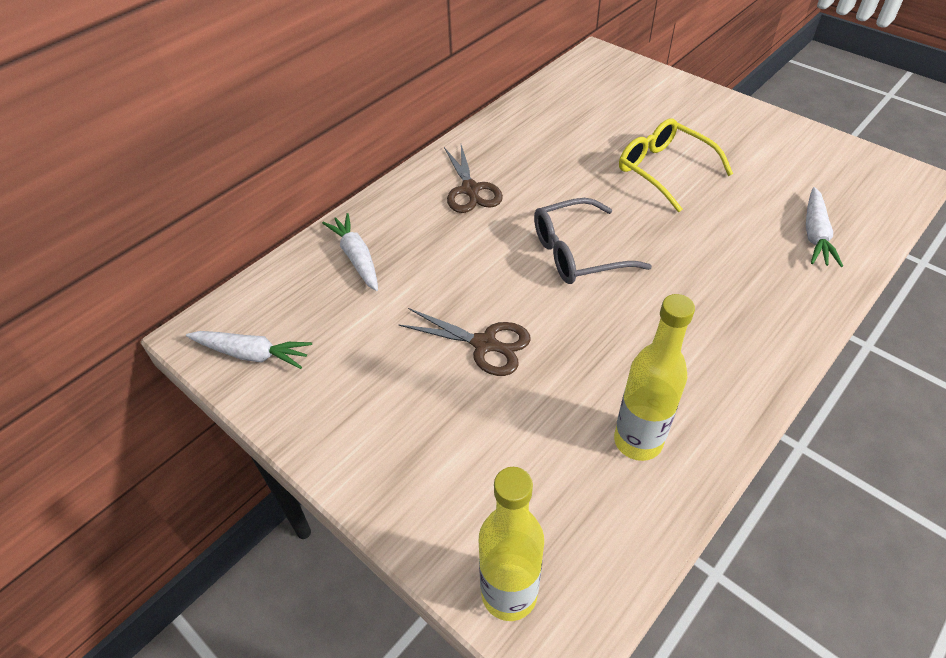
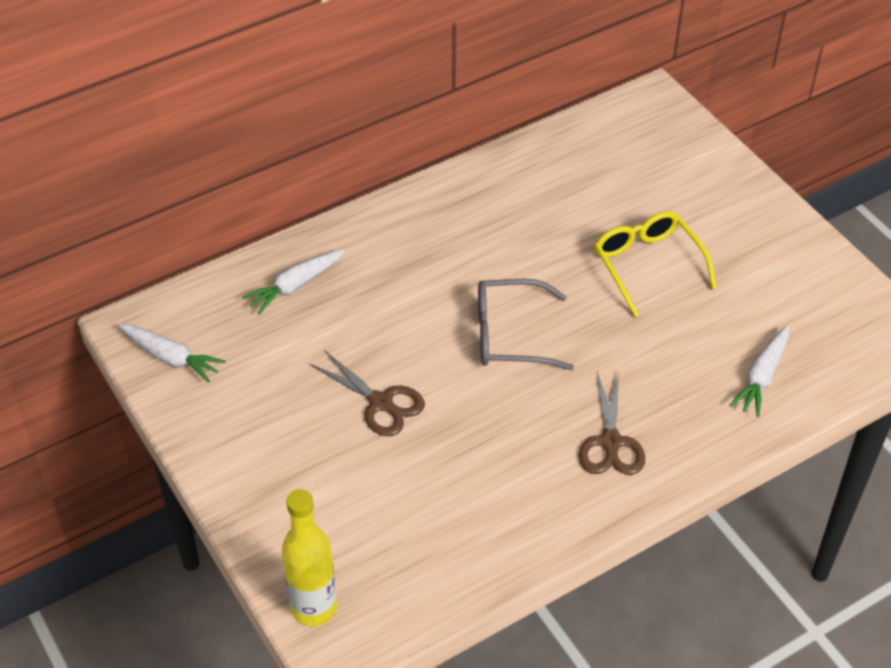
camera: 15 degrees right, 0 degrees up
white carrot [322,213,378,291] -> white carrot turned 120 degrees counterclockwise [242,249,345,315]
brown scissors [444,145,503,213] -> brown scissors moved to [579,371,645,475]
yellow bottle [614,294,695,461] -> none

